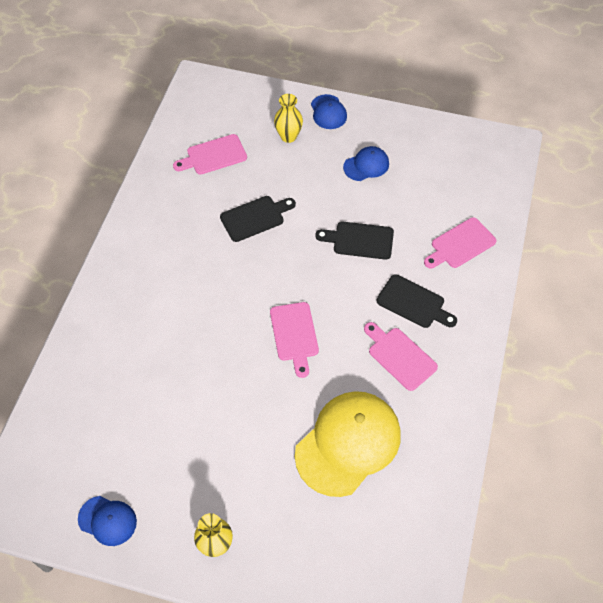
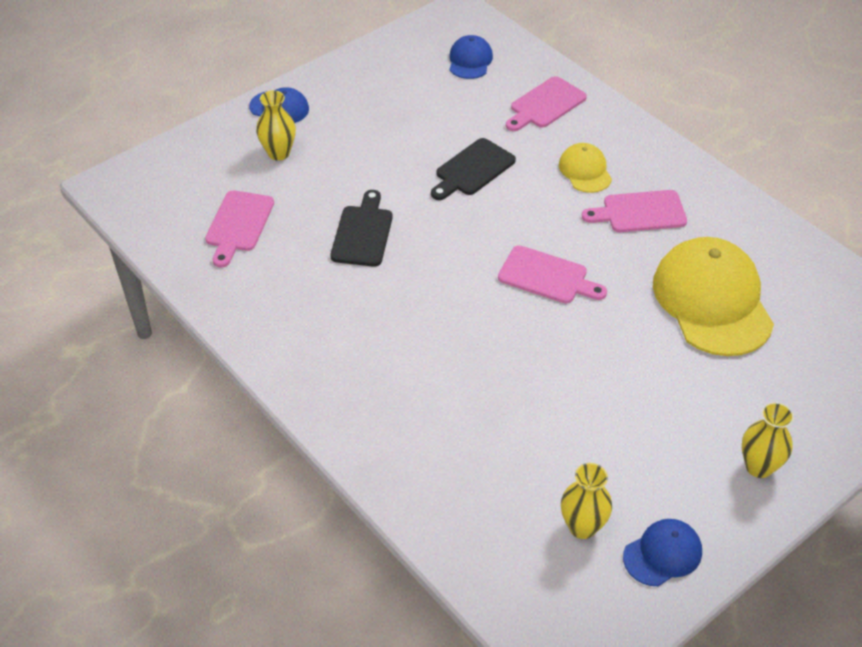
camera: 55 degrees left, 10 degrees down
blue cap [343,146,389,181] -> blue cap moved to [449,35,493,79]
black cutting board [376,274,457,328] -> yellow cap [559,143,612,193]
pink cutting board [424,217,496,268] -> pink cutting board turned 45 degrees clockwise [506,76,587,131]
none -> yellow vase [561,463,612,539]

